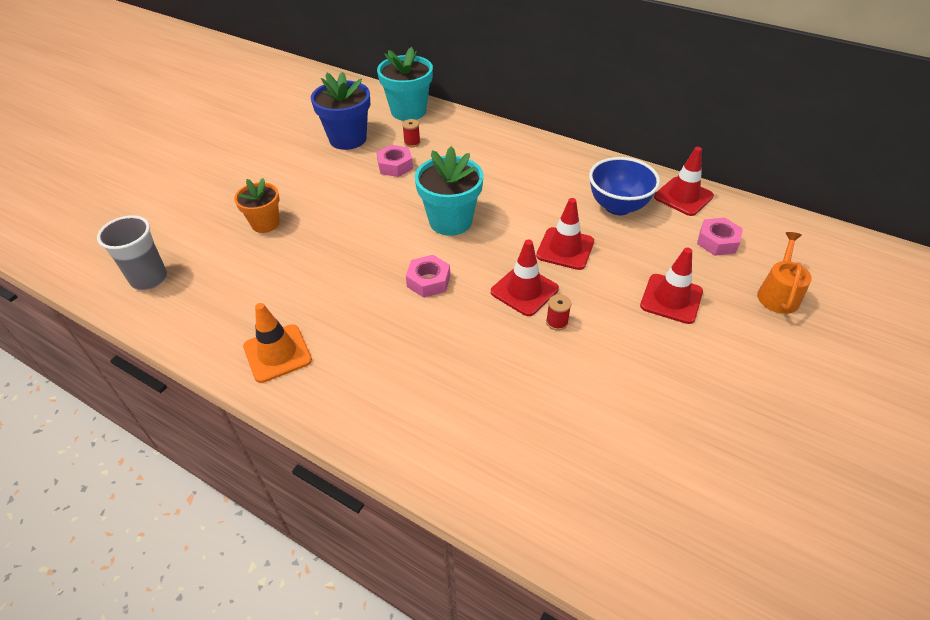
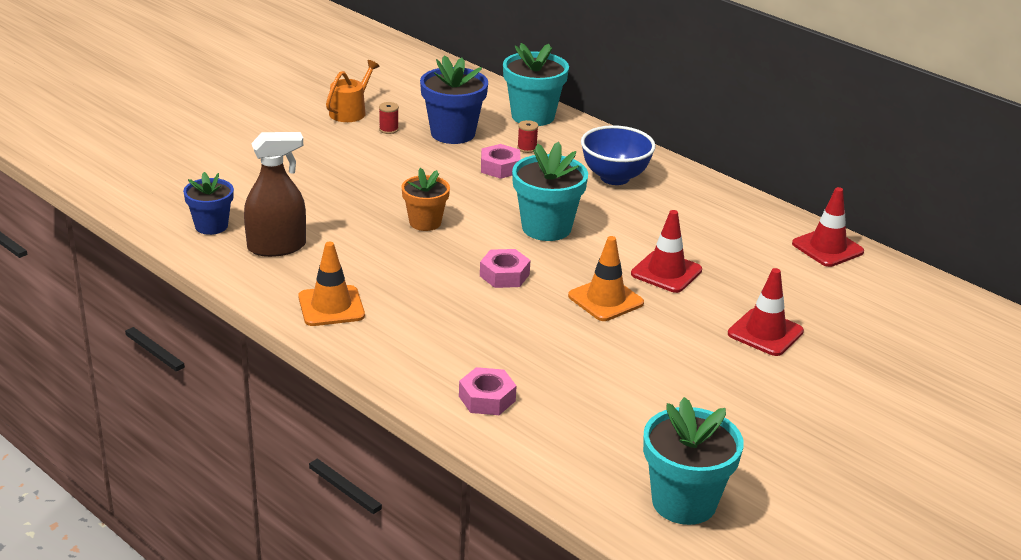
camera: 10 degrees right, 15 degrees down
grey cup [97,215,167,290] -> blue flower pot [183,172,234,235]
orange flower pot [234,178,280,233] -> orange flower pot moved to [401,168,450,231]
red traffic cone [491,239,559,316] -> orange traffic cone [568,236,644,321]
red spool [546,294,571,331] -> red spool moved to [379,102,399,134]
blue bowl [589,157,660,215] -> blue bowl moved to [581,125,656,185]
pink nut [697,217,743,256] -> pink nut moved to [459,367,516,415]
orange watering can [757,232,812,314] -> orange watering can moved to [326,60,380,122]
none -> brown spray bottle [244,132,306,257]
none -> turquoise flower pot [643,397,744,525]

